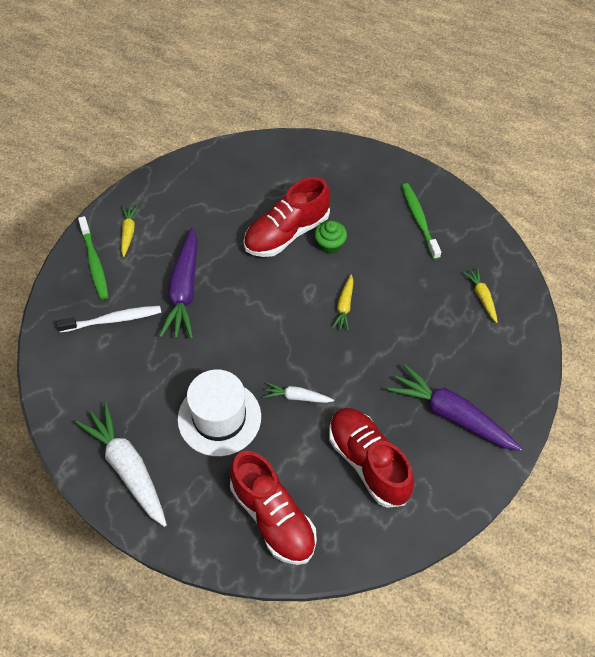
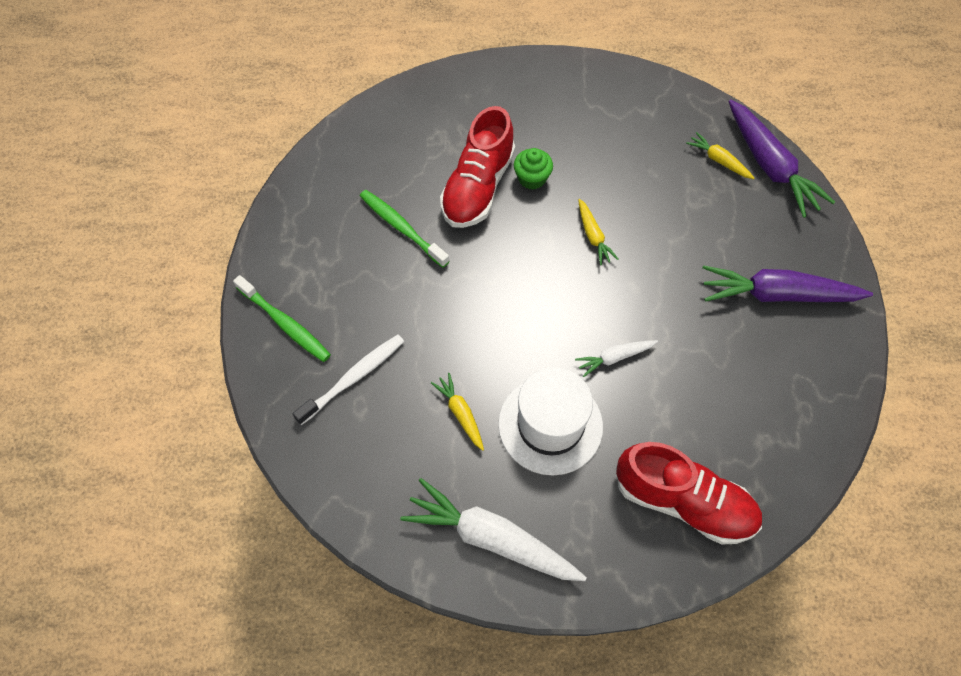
camera: 30 degrees left, 5 degrees up
yellow carrot [121,206,138,257] -> yellow carrot moved to [431,373,484,451]
purple carrot [159,228,197,339] -> purple carrot moved to [729,99,835,218]
red shoe [329,408,414,508] -> none
green toothbrush [402,183,441,260] -> green toothbrush moved to [360,190,449,267]

